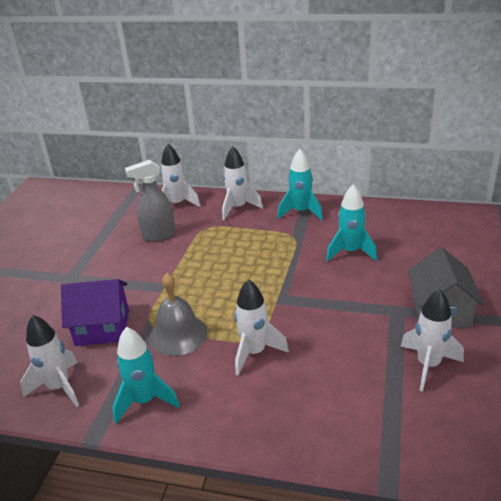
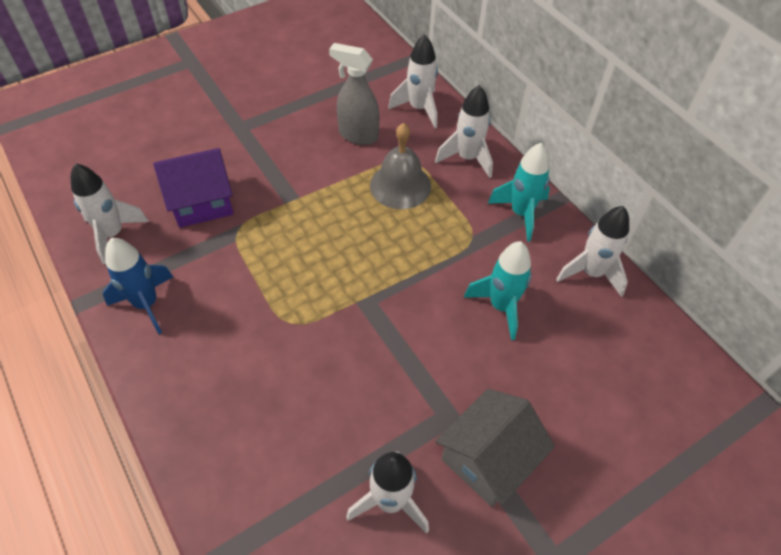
camera: 40 degrees right, 20 degrees up
purple house [61,279,129,346] -> purple house turned 60 degrees counterclockwise [153,148,234,228]
turquoise rocket [112,327,180,424] -> blue rocket [103,238,173,334]
grey bell [149,273,207,356] -> grey bell moved to [370,123,431,209]
white rocket [234,279,289,376] -> white rocket moved to [556,206,629,297]

